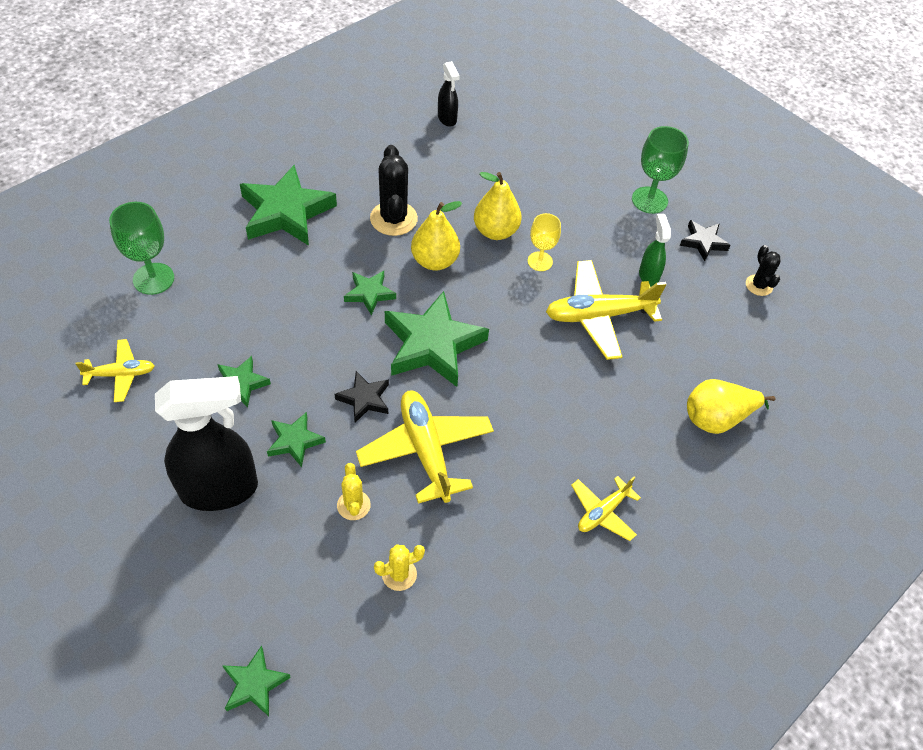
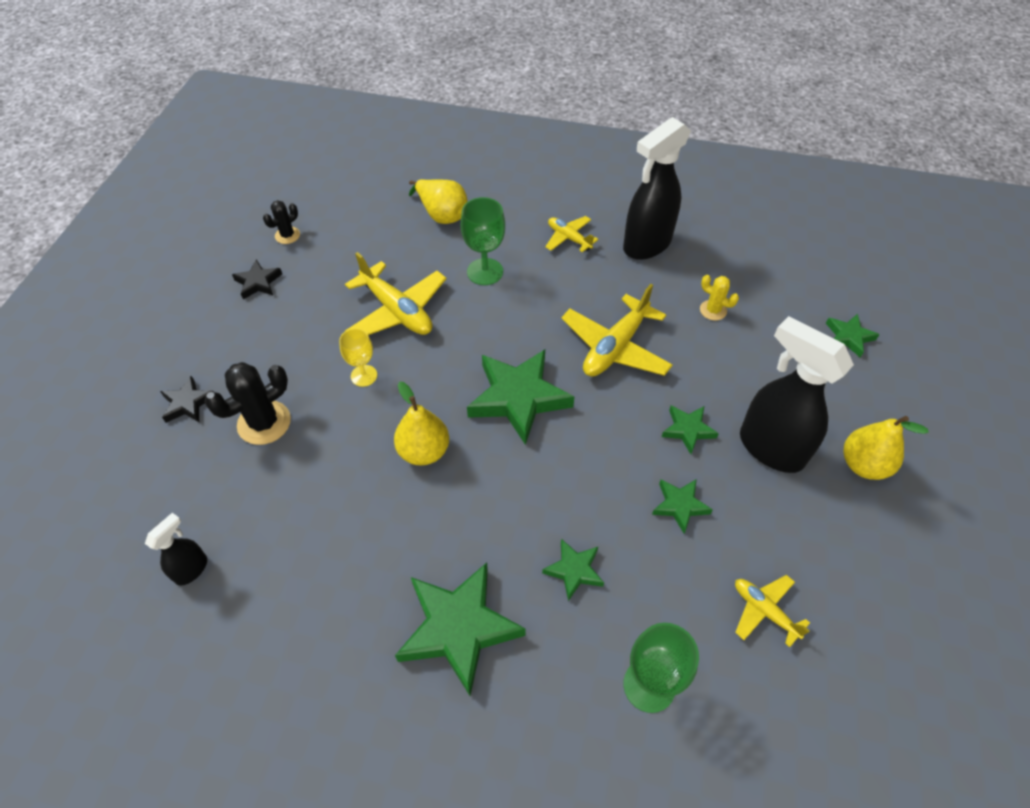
camera: 120 degrees left, 0 degrees up
black star [334,371,389,423] -> black star moved to [160,376,214,423]
yellow cactus [337,463,371,520] -> none
green star [344,271,396,315] -> green star moved to [542,539,604,601]
black cactus [370,145,418,236] -> black cactus moved to [204,362,291,445]
yellow pear [474,172,522,240] -> yellow pear moved to [844,416,929,480]
yellow plane [571,476,641,541] -> yellow plane turned 150 degrees counterclockwise [545,216,598,252]
green goblet [632,126,689,214] -> green goblet moved to [461,197,505,285]
green spray bottle [639,214,671,287] -> none
none -> black spray bottle [623,117,691,260]

